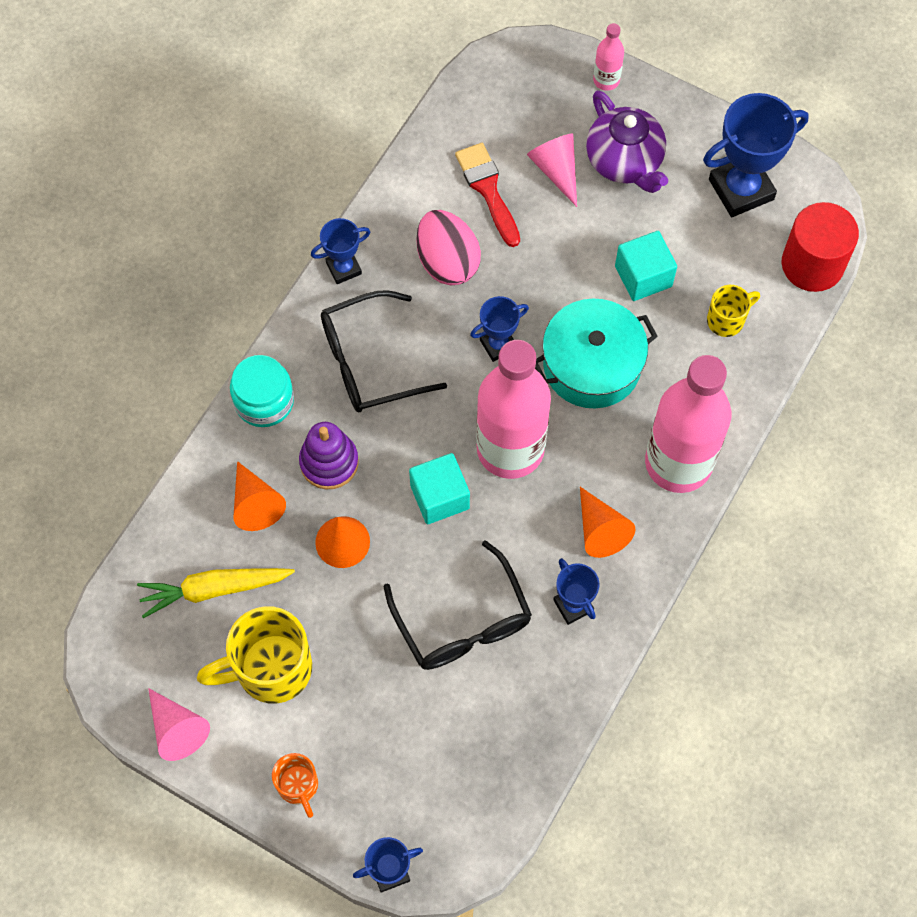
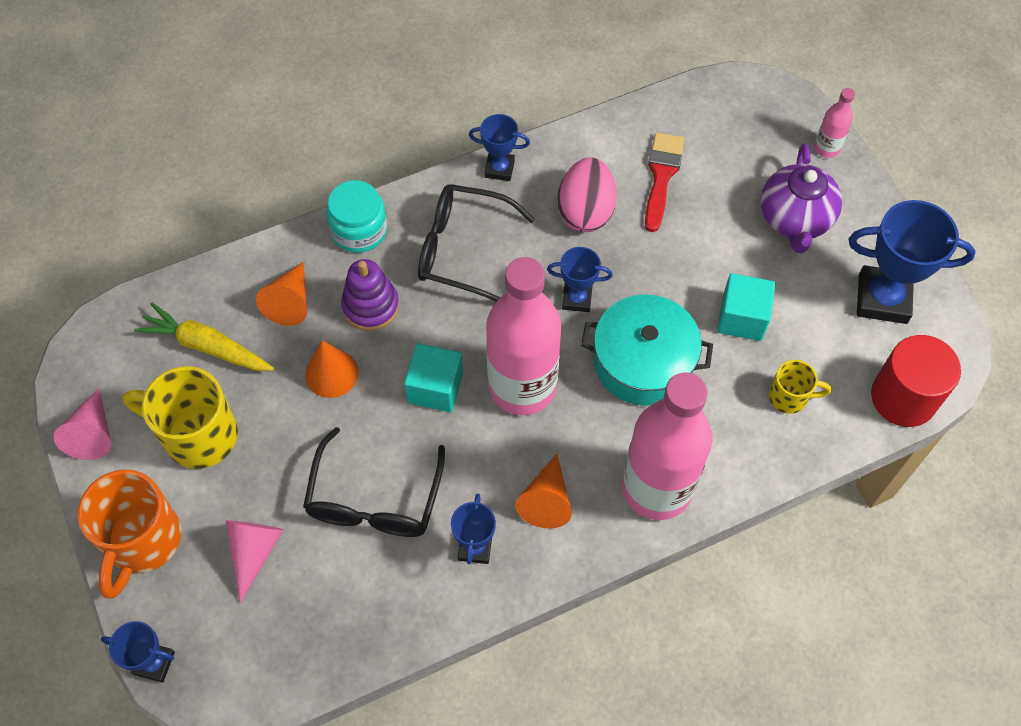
camera: 35 degrees right, 5 degrees down
orange mug [272,753,318,818] -> orange mug [78,469,181,599], size x1.86
pink cone [527,134,577,207] -> pink cone moved to [226,520,283,603]

